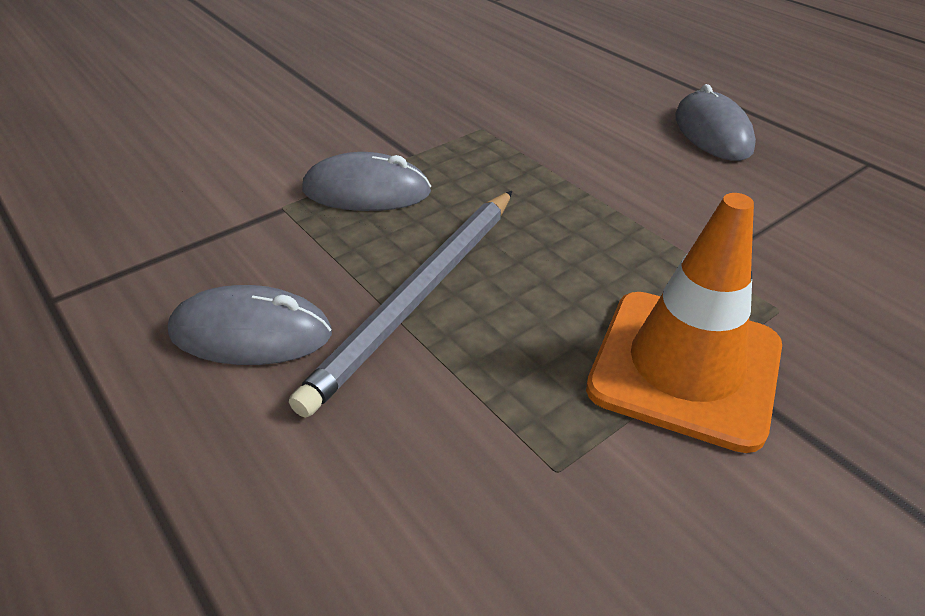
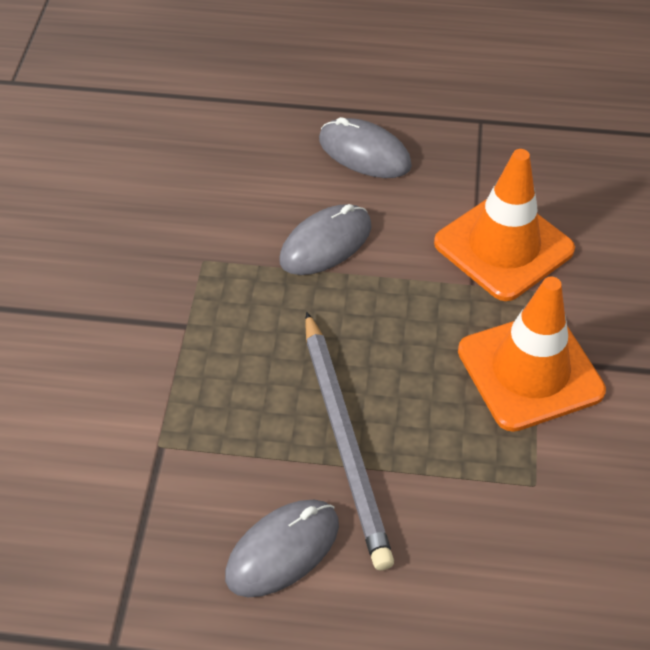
camera: 45 degrees left, 10 degrees up
grey mouse [302,152,431,211] -> grey mouse moved to [279,204,372,275]
none -> orange traffic cone [434,149,575,301]

